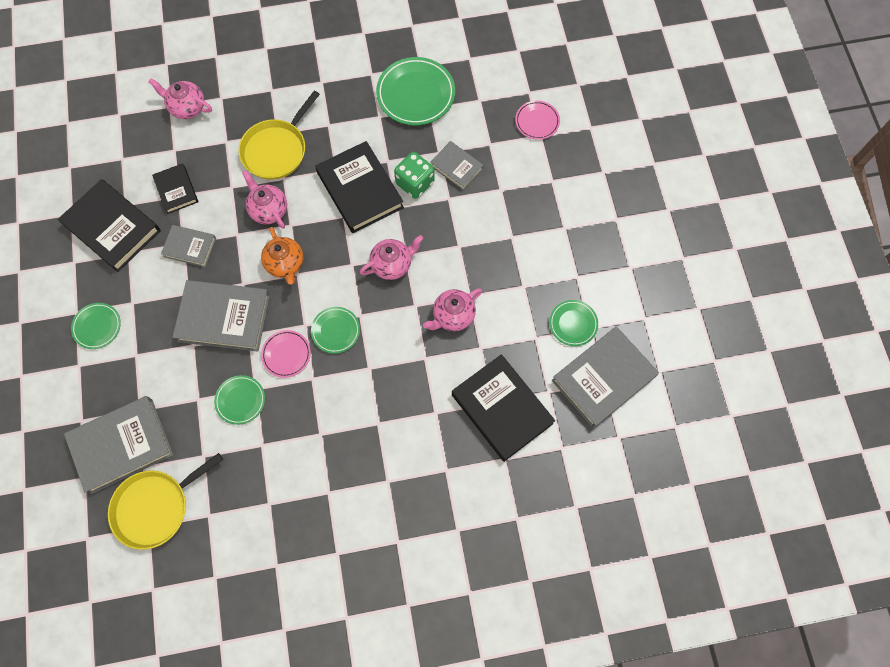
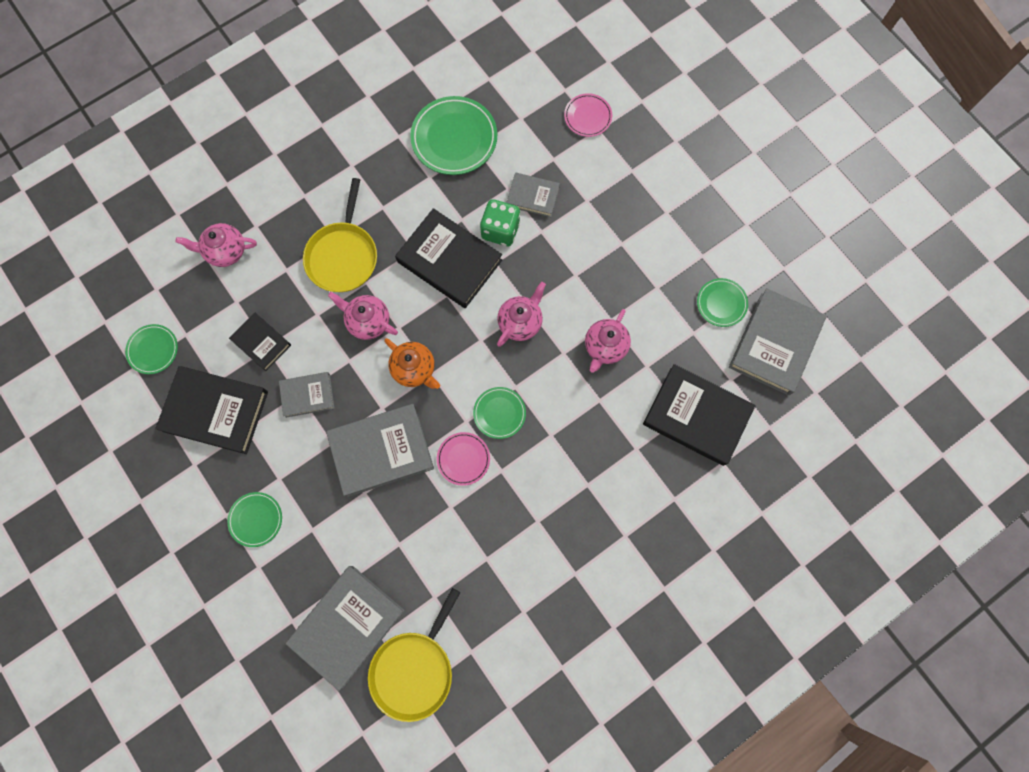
camera: 25 degrees left, 5 degrees up
green plate [214,375,265,425] -> green plate moved to [125,324,178,374]

